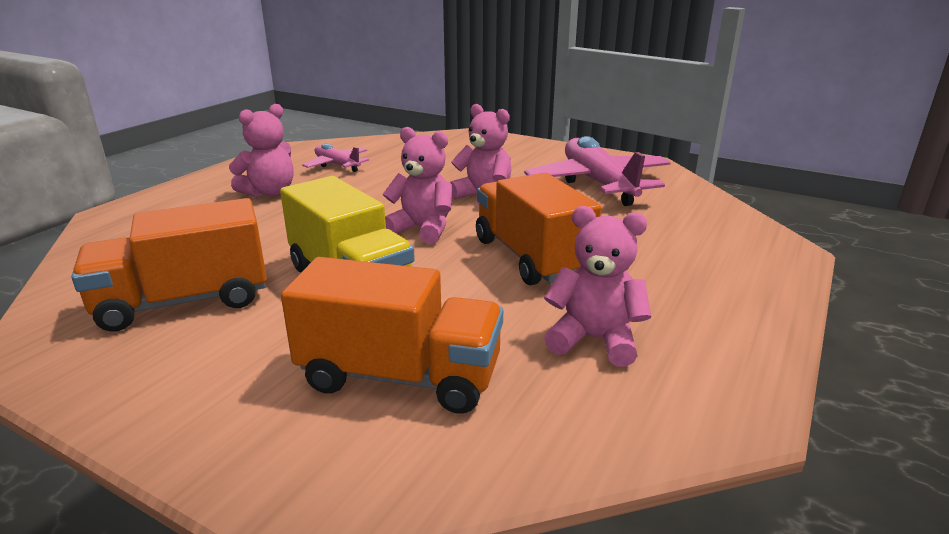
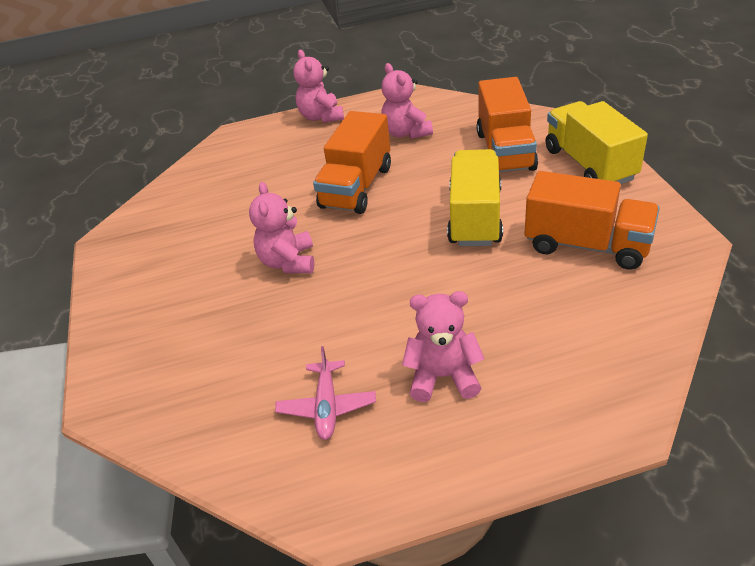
camera: 130 degrees left, 15 degrees up
orange truck [281,257,503,414] -> orange truck turned 150 degrees counterclockwise [477,77,538,172]
pink teddy bear [382,127,452,244] -> pink teddy bear moved to [293,50,344,123]
pink plane [524,136,670,206] -> none
none -> yellow truck [546,101,648,184]

